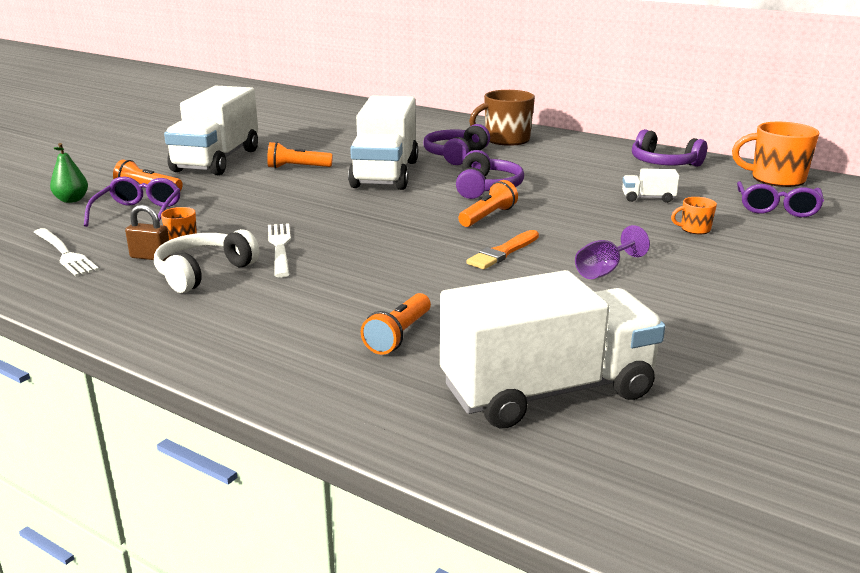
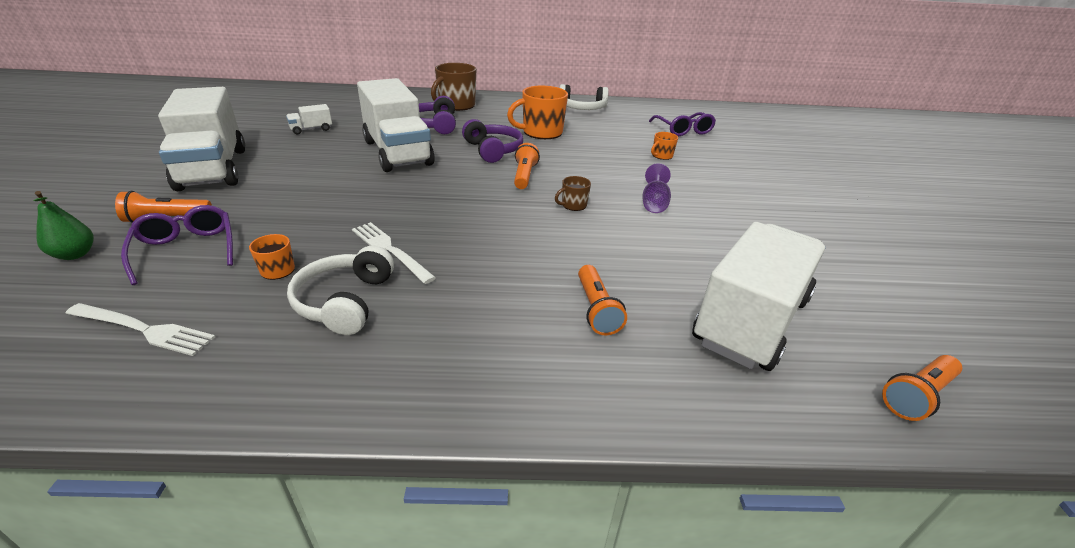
camera: 35 degrees left, 10 degrees up
brown padlock [125,204,170,261] -> none
orange flashlight [267,142,333,169] -> orange flashlight moved to [882,355,962,421]
orange brush [466,230,539,269] -> brown mug [555,176,591,211]
white truck [622,169,680,203] -> white truck moved to [286,104,332,134]
purple headphones [632,129,707,167] -> white headphones [560,84,609,110]
orange mug [732,122,819,187] -> orange mug moved to [507,86,568,139]

